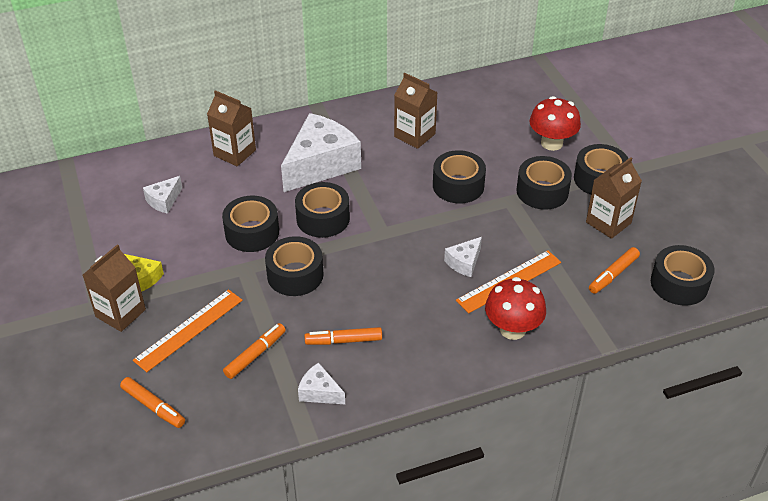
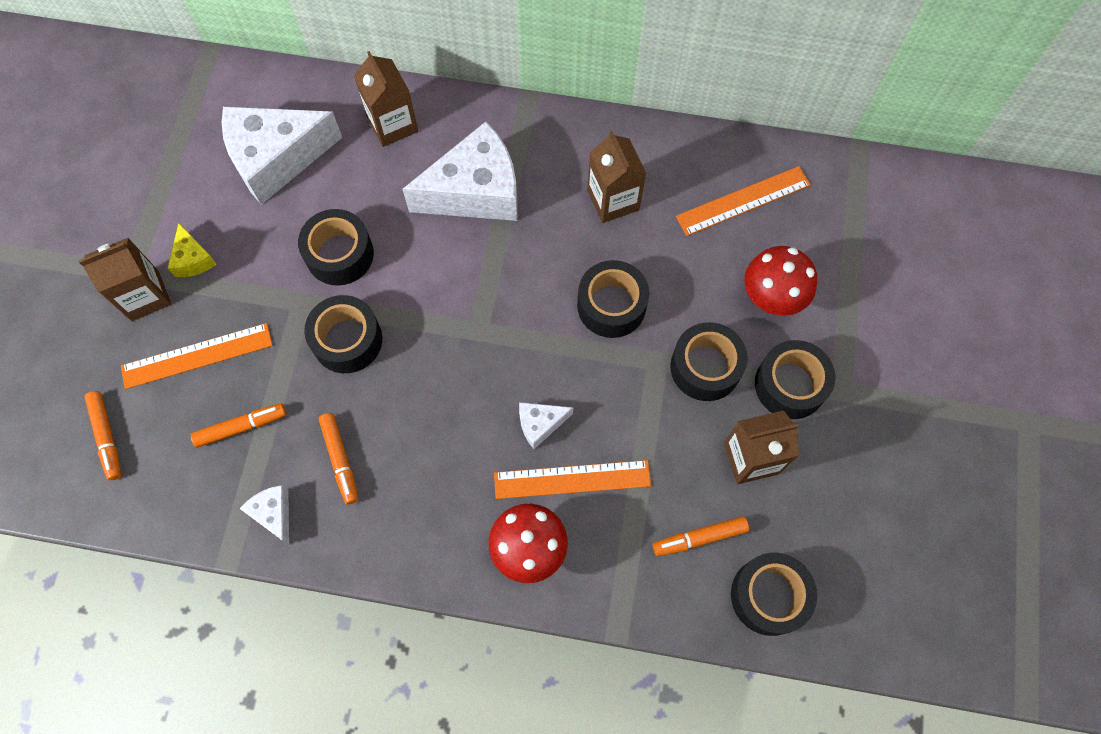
camera: 30 degrees right, 25 degrees up
white cheese [143,176,182,214] -> white cheese [222,106,342,205], size x2.21
black tape [295,182,350,238] -> none
orange marker [304,327,382,345] -> orange marker turned 135 degrees counterclockwise [319,413,358,504]
none -> orange ruler [676,166,811,236]

